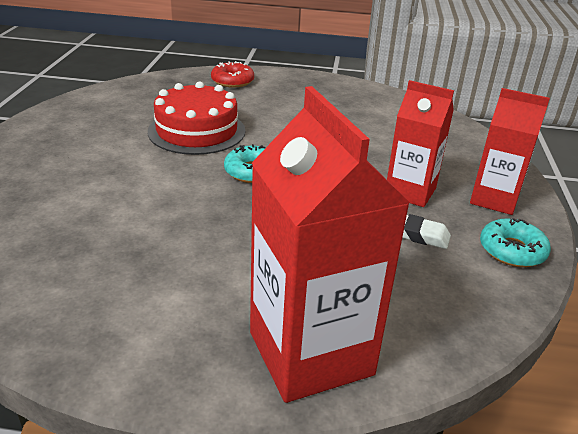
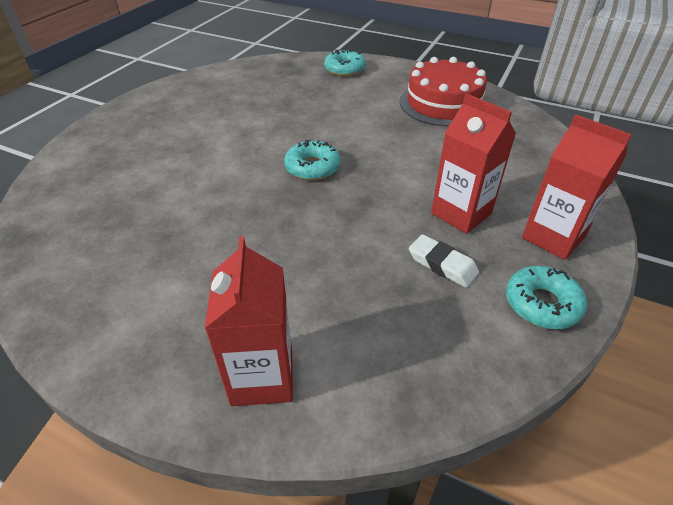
camera: 20 degrees right, 10 degrees up
red cake [148,81,245,155] -> red cake moved to [400,57,487,127]
red donut [211,61,254,88] -> turquoise donut [324,49,366,76]
red carton [250,86,410,403] -> red carton [205,236,293,406], size x0.62

